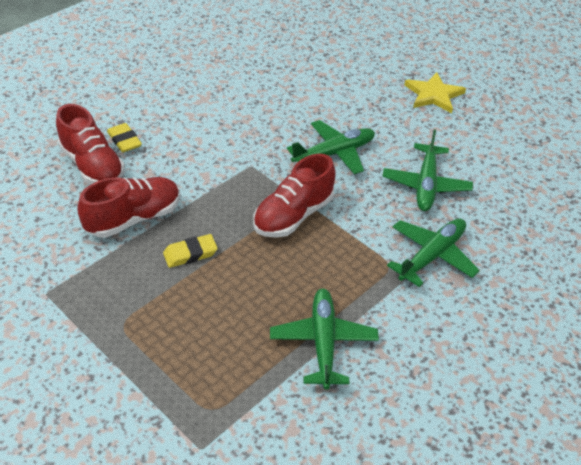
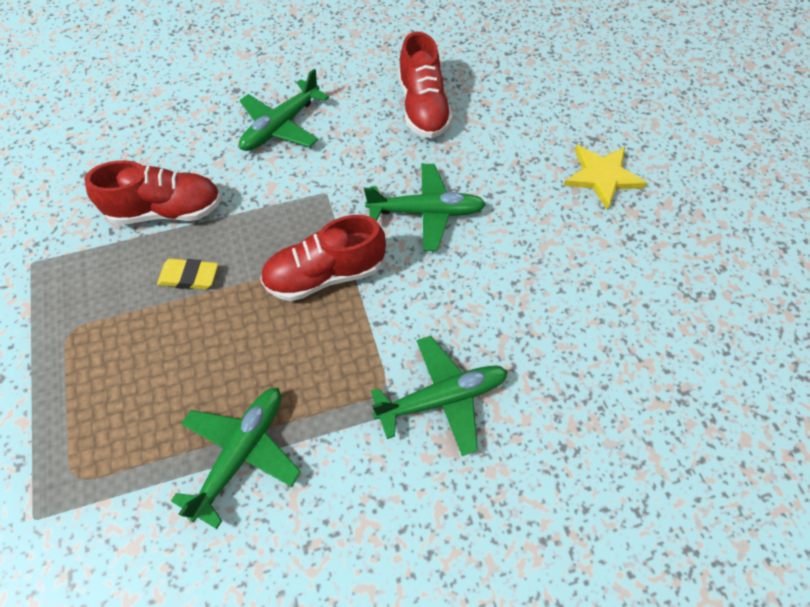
camera: 30 degrees right, 15 degrees up
red shoe [56,104,125,184] -> red shoe moved to [398,32,453,138]
yellow eraser [107,123,142,153] -> none
green plane [383,130,473,211] -> green plane moved to [239,69,329,151]

